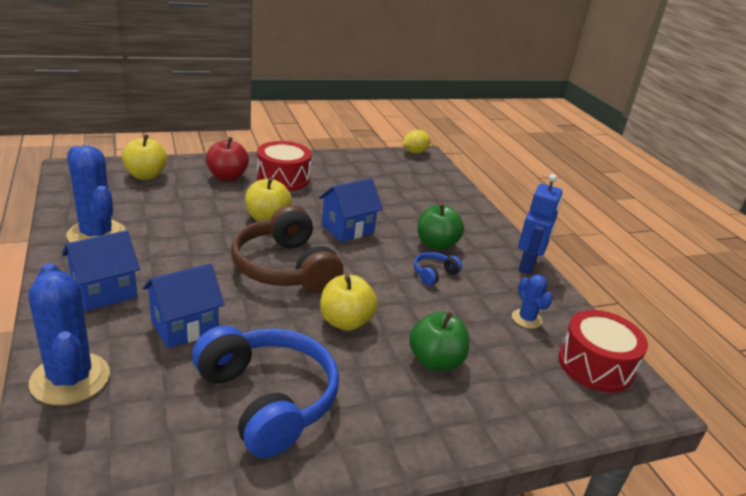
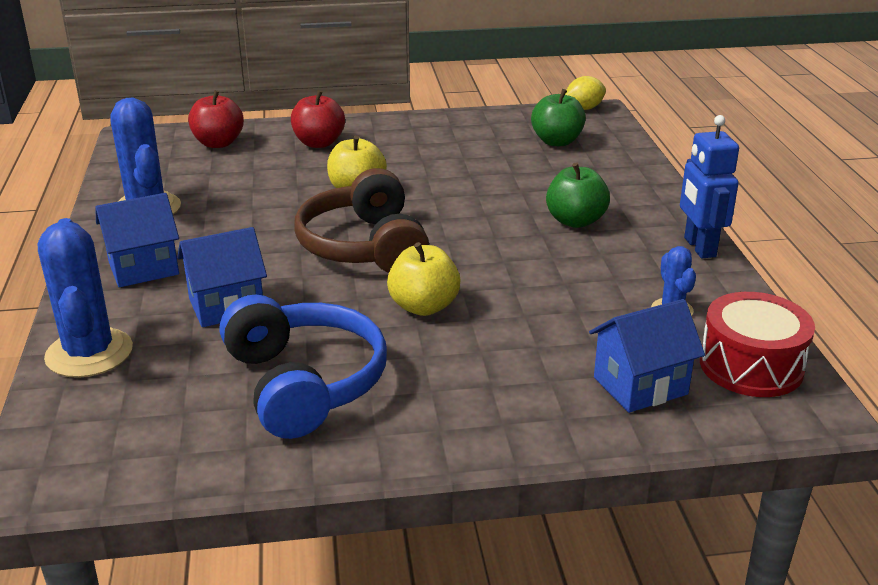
camera: 15 degrees right, 0 degrees up
yellow apple [122,134,167,180] -> red apple [188,90,244,148]
red drum [257,141,312,191] -> none
blue house [319,178,383,242] -> blue house moved to [589,299,705,413]
green apple [409,312,470,371] -> green apple moved to [531,89,586,146]
blue headphones [414,252,462,286] -> none
blue robot [518,174,563,275] -> blue robot turned 135 degrees clockwise [680,115,739,258]

